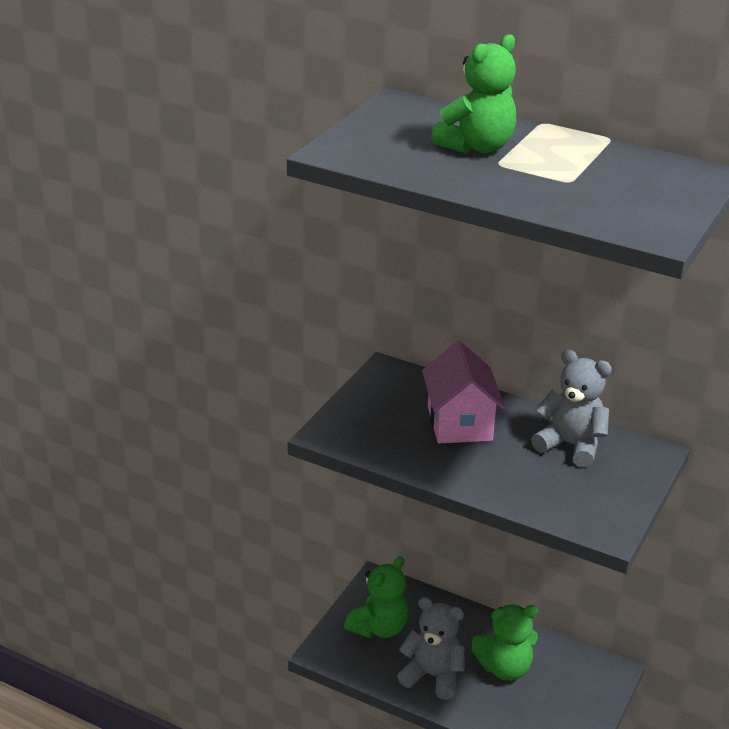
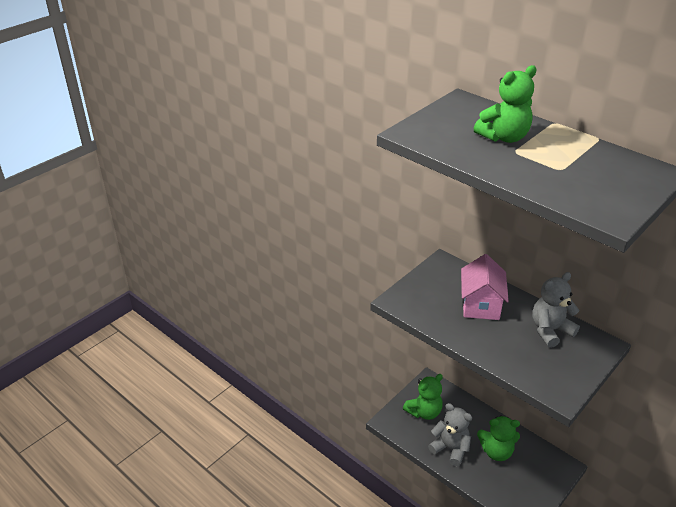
camera: 15 degrees right, 5 degrees up
grey teddy bear [531,350,612,468] -> grey teddy bear turned 75 degrees counterclockwise [533,272,580,348]

